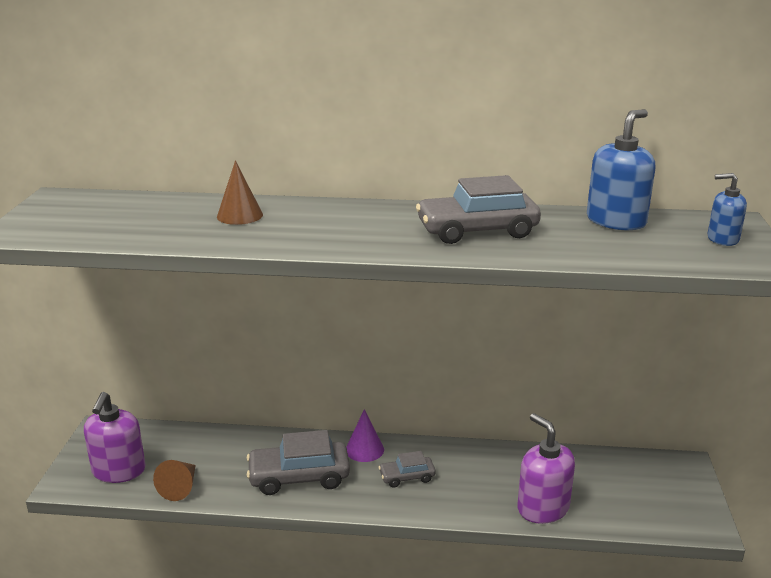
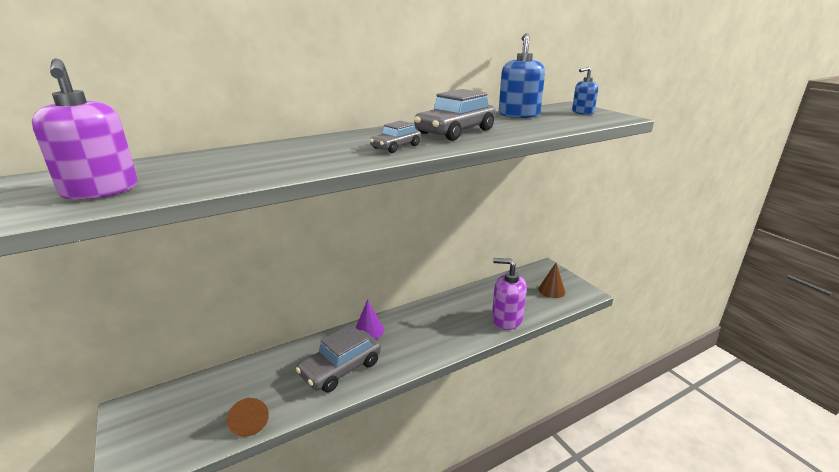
camera: 35 degrees left, 0 degrees up
purple soap dispenser [84,392,146,483] -> purple soap dispenser moved to [32,58,138,200]
brown cone [217,161,263,225] -> brown cone moved to [538,263,565,298]
grey car [379,451,436,488] -> grey car moved to [370,121,421,153]

